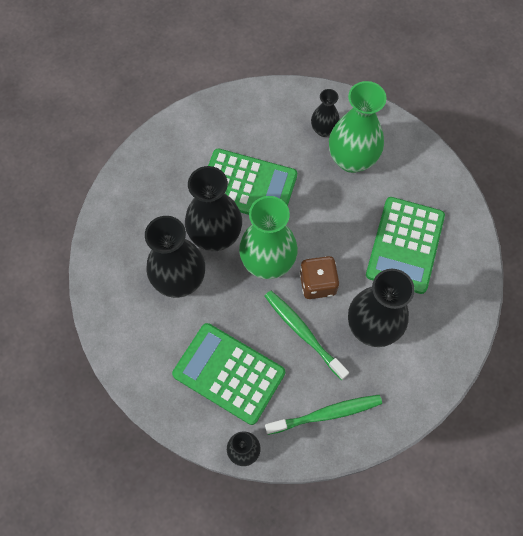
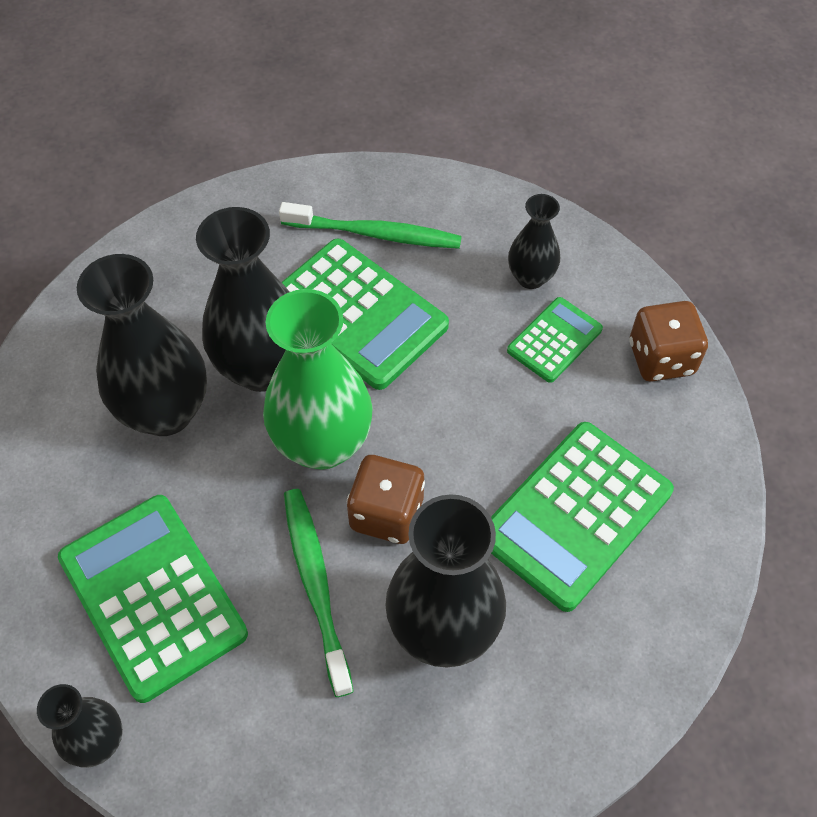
camera: 25 degrees right, 10 degrees down
green toothbrush [265,395,382,435] -> green toothbrush moved to [279,202,462,249]
green vase [329,81,387,173] -> green calculator [507,297,603,383]
none -> brown dice [630,301,708,382]

